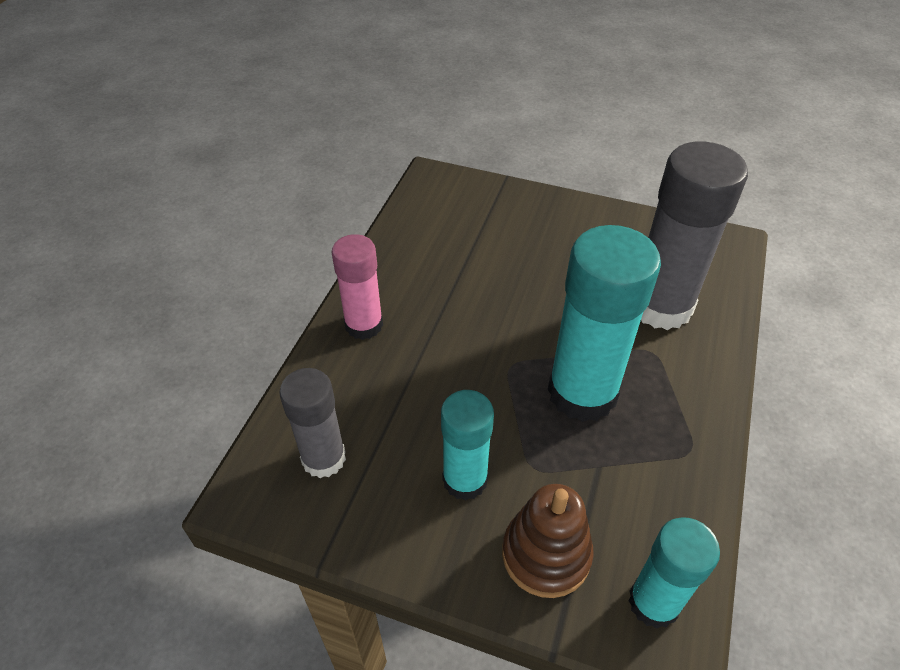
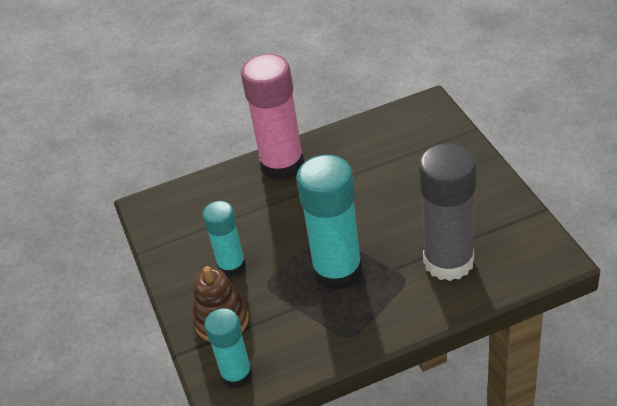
camera: 55 degrees right, 5 degrees down
grey glue stick [279,368,346,478] -> none
pink glue stick [332,234,383,340] -> pink glue stick [241,54,304,180], size x1.69

